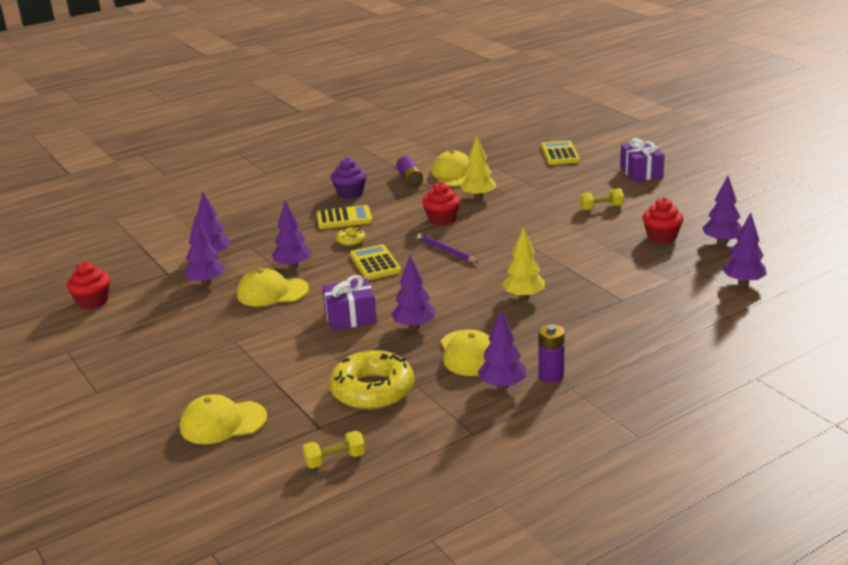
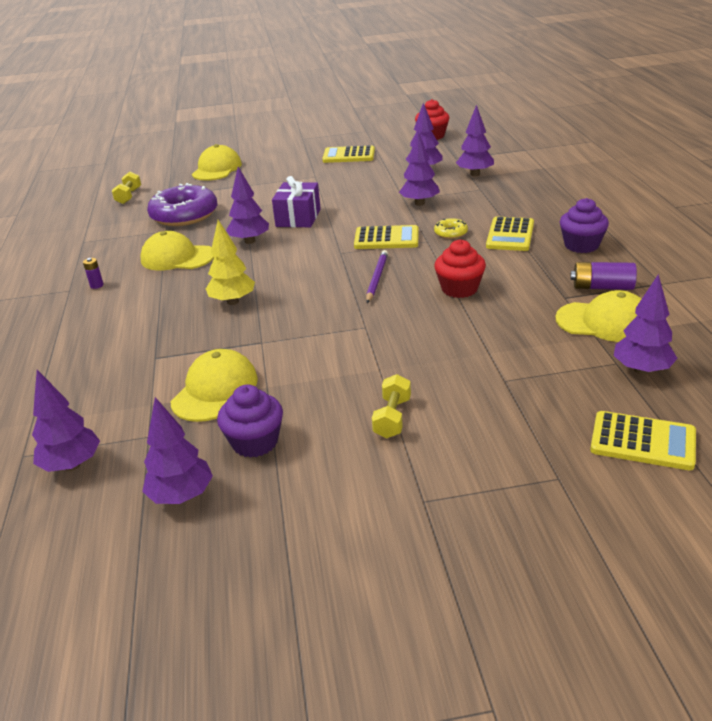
camera: 115 degrees right, 5 degrees up
yellow cap [237,268,309,306] -> yellow cap moved to [171,349,258,422]
yellow donut [330,350,414,410] -> purple donut [147,183,217,226]
purple pencil [417,233,479,263] -> purple pencil turned 60 degrees counterclockwise [366,250,388,303]
yellow tree [460,136,496,199] -> none
purple tree [478,310,526,389] -> purple tree moved to [614,274,678,375]
purple battery [538,324,565,383] -> purple battery [83,258,104,289], size x0.55
purple gift [620,138,665,182] -> none
red cupcake [643,198,684,244] -> purple cupcake [217,384,283,458]
none -> yellow calculator [322,145,375,163]

